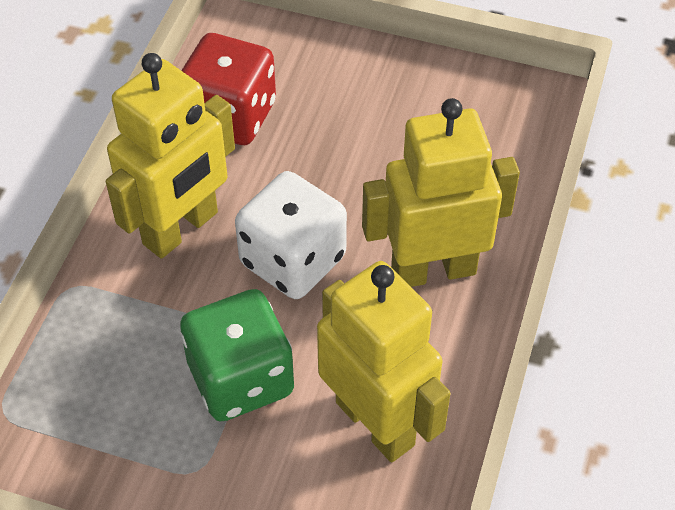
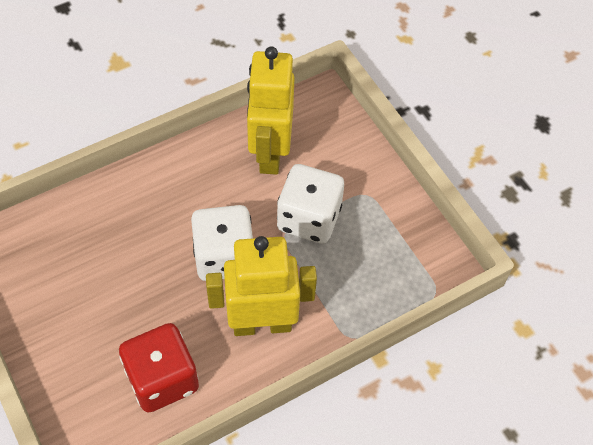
camera: 140 degrees left, 5 degrees up
green dice [180,289,294,422] -> white dice [277,164,344,244]
yellow robot [362,98,520,287] -> none

